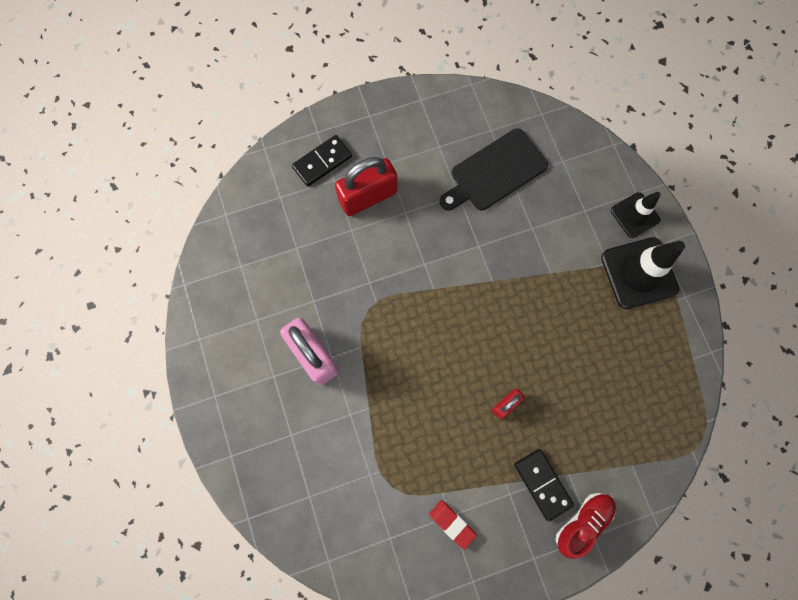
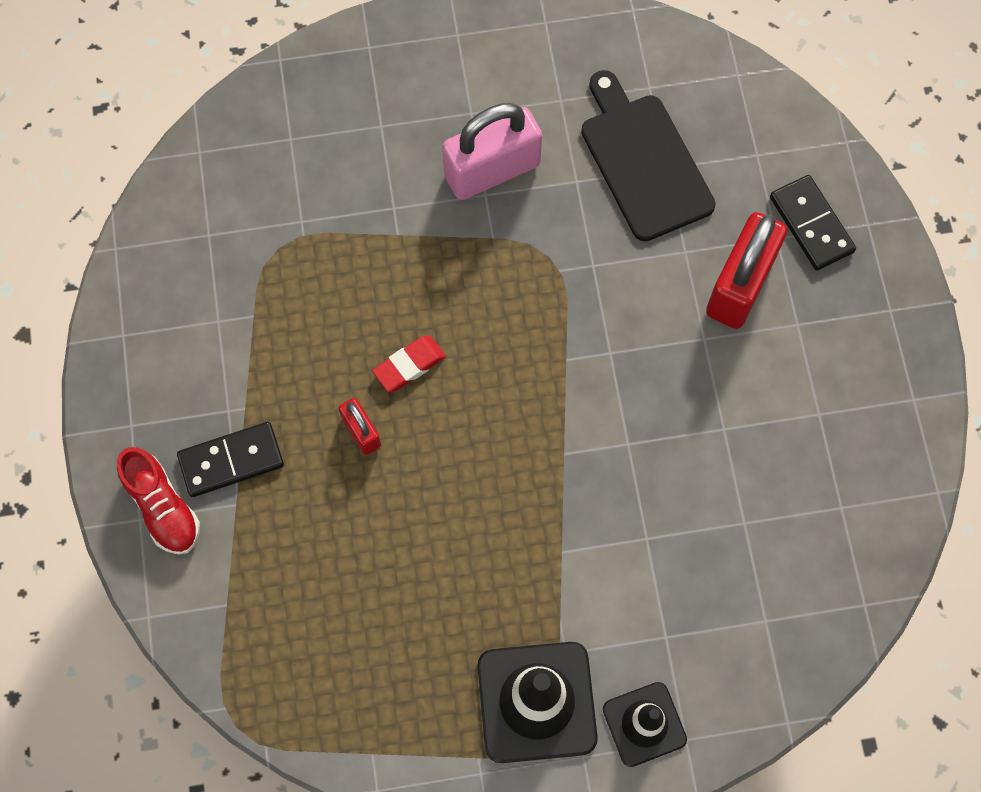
camera: 100 degrees right, 5 degrees down
red padlock [335,157,398,216] -> red padlock turned 45 degrees clockwise [706,212,787,329]
red eraser [429,500,477,550] -> red eraser moved to [372,336,446,392]
black cutting board [440,128,548,210] -> black cutting board moved to [581,70,716,241]

